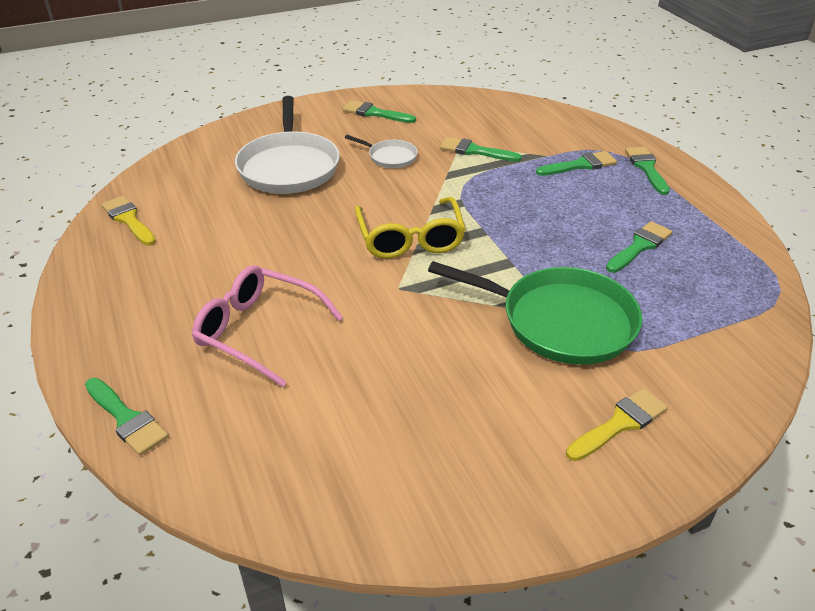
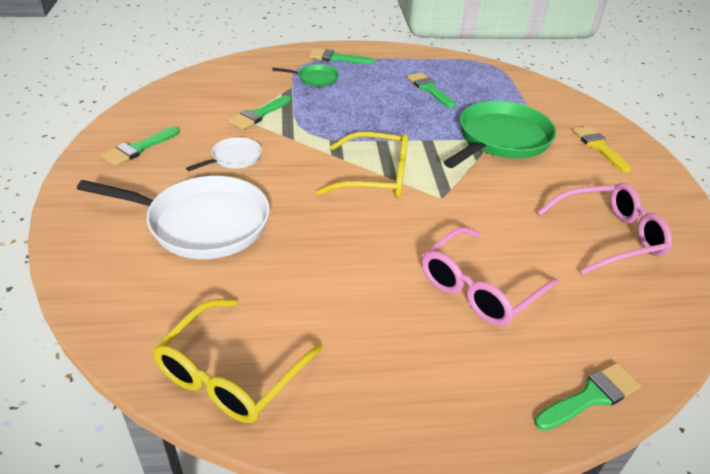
camera: 75 degrees left, 0 degrees up
yellow brush [101,196,156,246] -> yellow glasses [153,299,323,423]
green brush [536,151,617,176] -> green pan [272,64,339,87]
none -> pink glasses [537,183,672,274]

